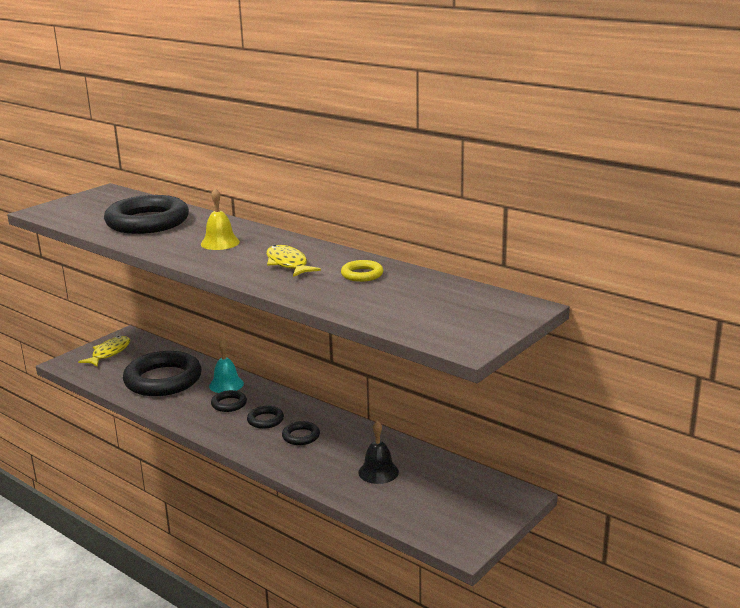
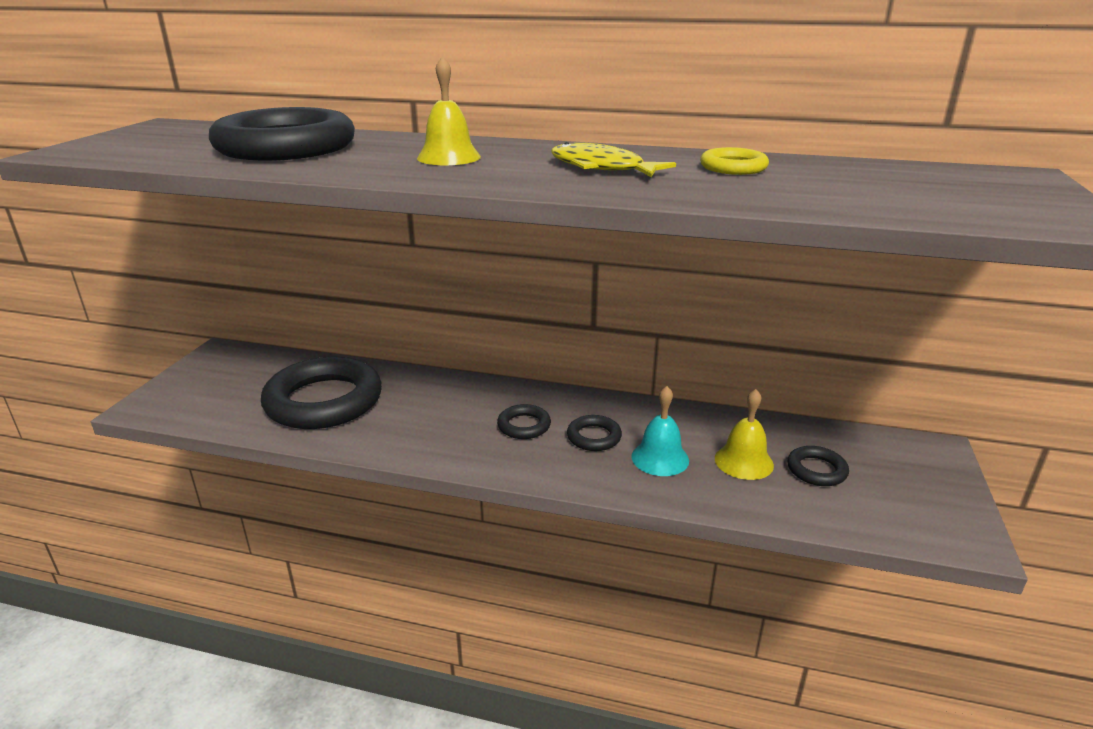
camera: 25 degrees left, 5 degrees up
yellow fish [78,336,130,367] -> none
turquoise bell [209,340,244,393] -> turquoise bell moved to [631,386,689,476]
black ring [211,390,247,412] -> black ring moved to [787,446,849,486]
black bell [358,421,399,484] -> yellow bell [715,389,774,480]

